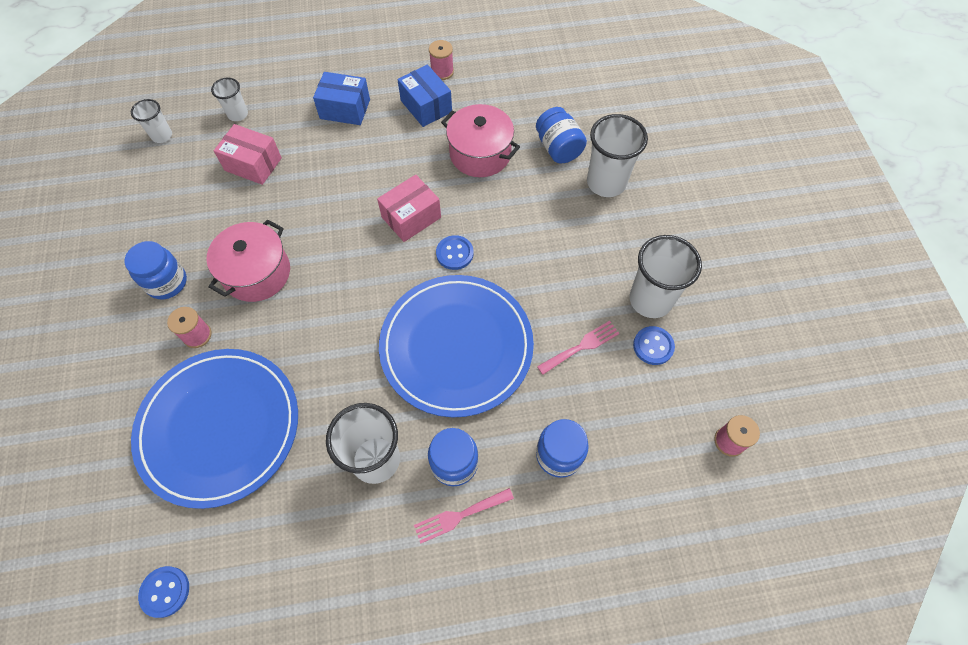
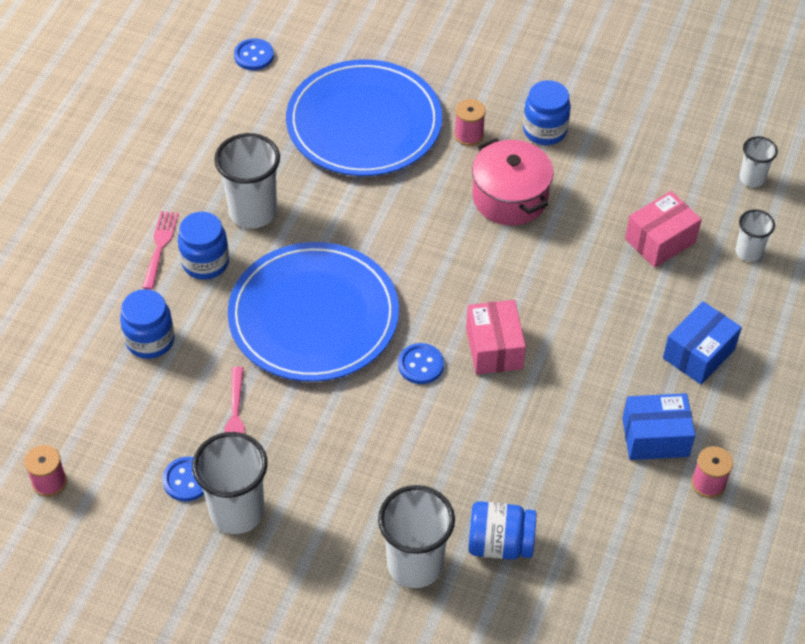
camera: 120 degrees right, 10 degrees down
pink pot [441,104,520,177] -> none

